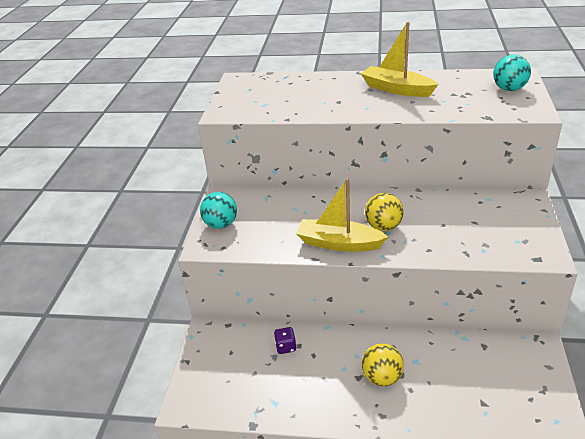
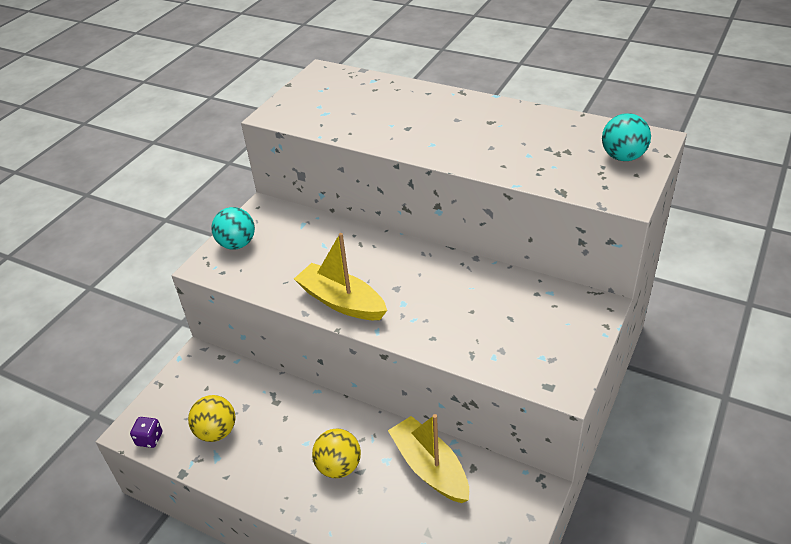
camera: 20 degrees right, 5 degrees up
purple dice [274,327,296,354] -> purple dice moved to [130,417,162,448]
yellow boat [361,22,438,97] -> yellow boat moved to [388,414,469,503]
yellow ball [365,193,404,231] -> yellow ball moved to [188,395,235,442]

